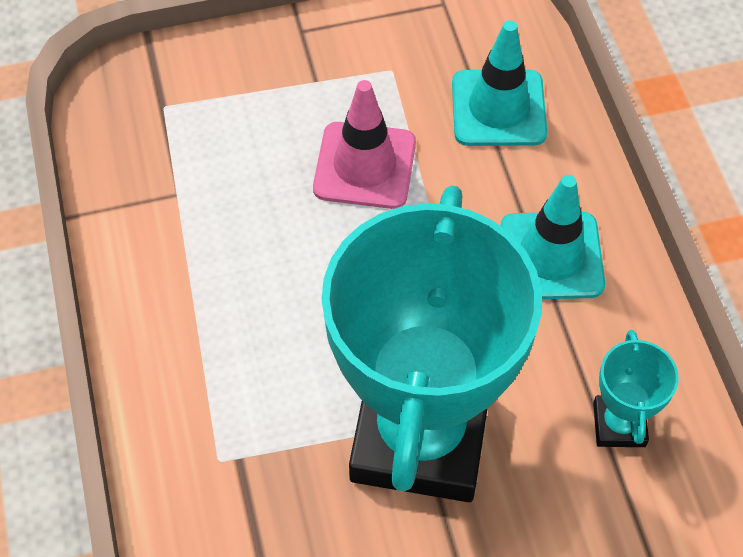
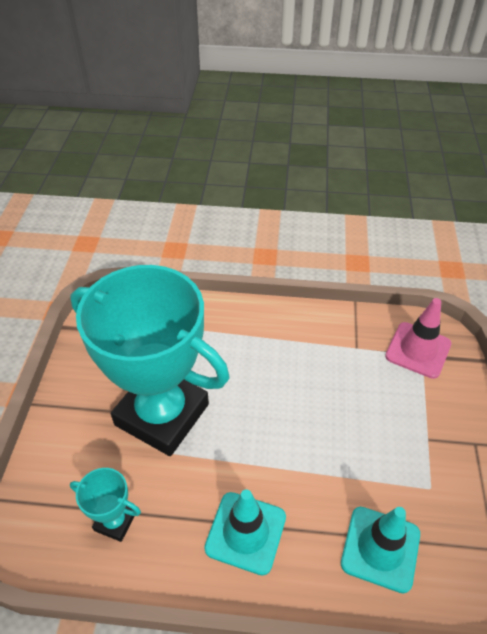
camera: 110 degrees right, 10 degrees down
pink traffic cone [313,80,416,209] -> pink traffic cone moved to [385,298,451,379]

